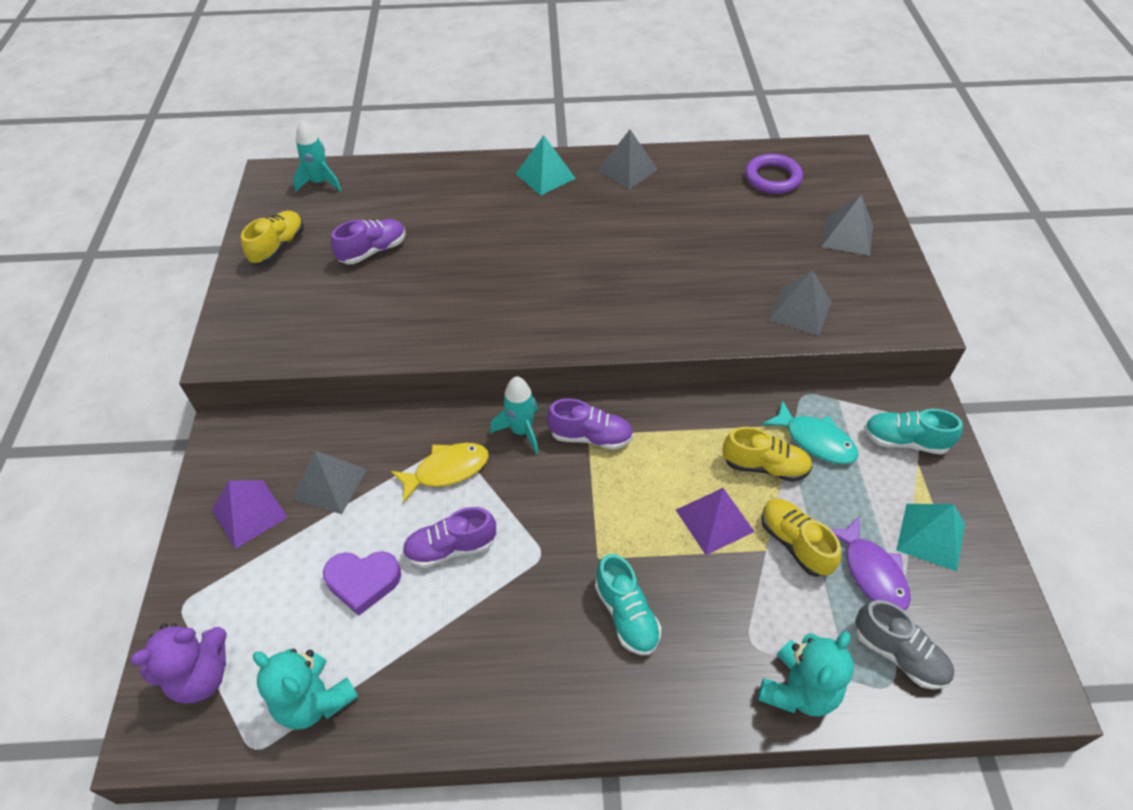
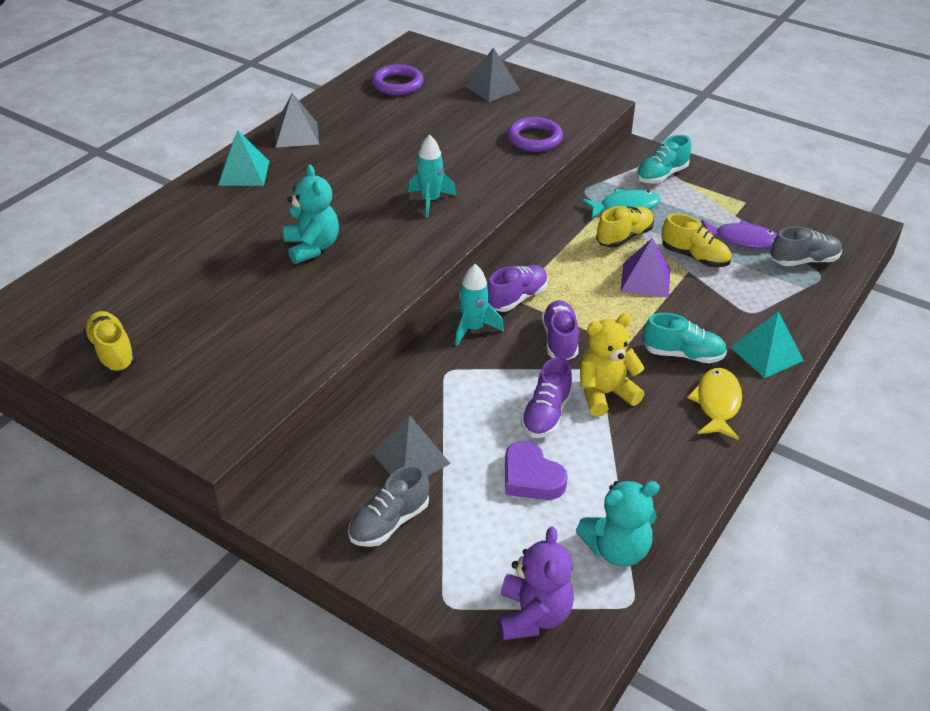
camera: 55 degrees left, 10 degrees down
purple pyramid [212,480,288,549] -> grey shoe [348,465,429,547]
turquoise rocket [293,120,341,192] -> turquoise rocket moved to [408,134,457,217]
purple heart [323,551,401,616] -> purple heart turned 105 degrees clockwise [505,441,568,500]
purple shoe [331,219,406,264] -> purple shoe moved to [542,300,579,360]
yellow fish [391,443,489,503] -> yellow fish moved to [687,368,742,440]
turquoise teddy bear [758,631,854,717] -> turquoise teddy bear moved to [283,165,339,264]
yellow shoe [761,499,841,577] -> yellow shoe turned 150 degrees counterclockwise [661,214,731,267]
grey pyramid [769,270,831,336] -> purple ring [507,117,563,152]
turquoise pyramid [896,504,965,571] -> turquoise pyramid moved to [730,311,804,378]
none -> yellow teddy bear [580,313,645,416]

